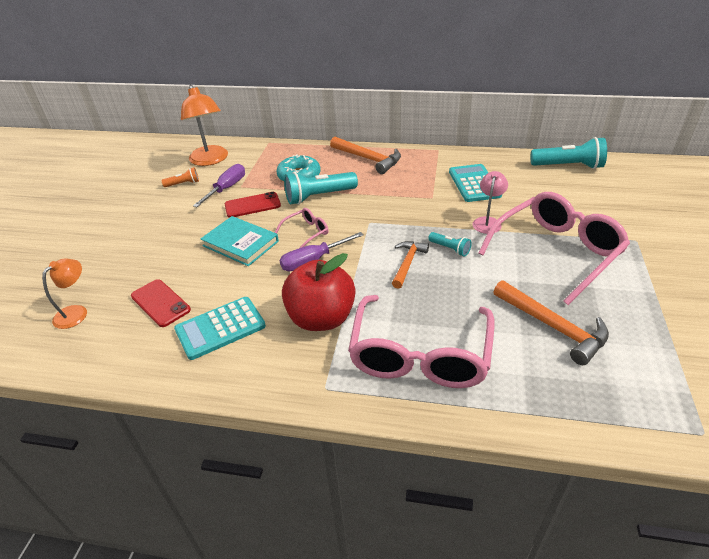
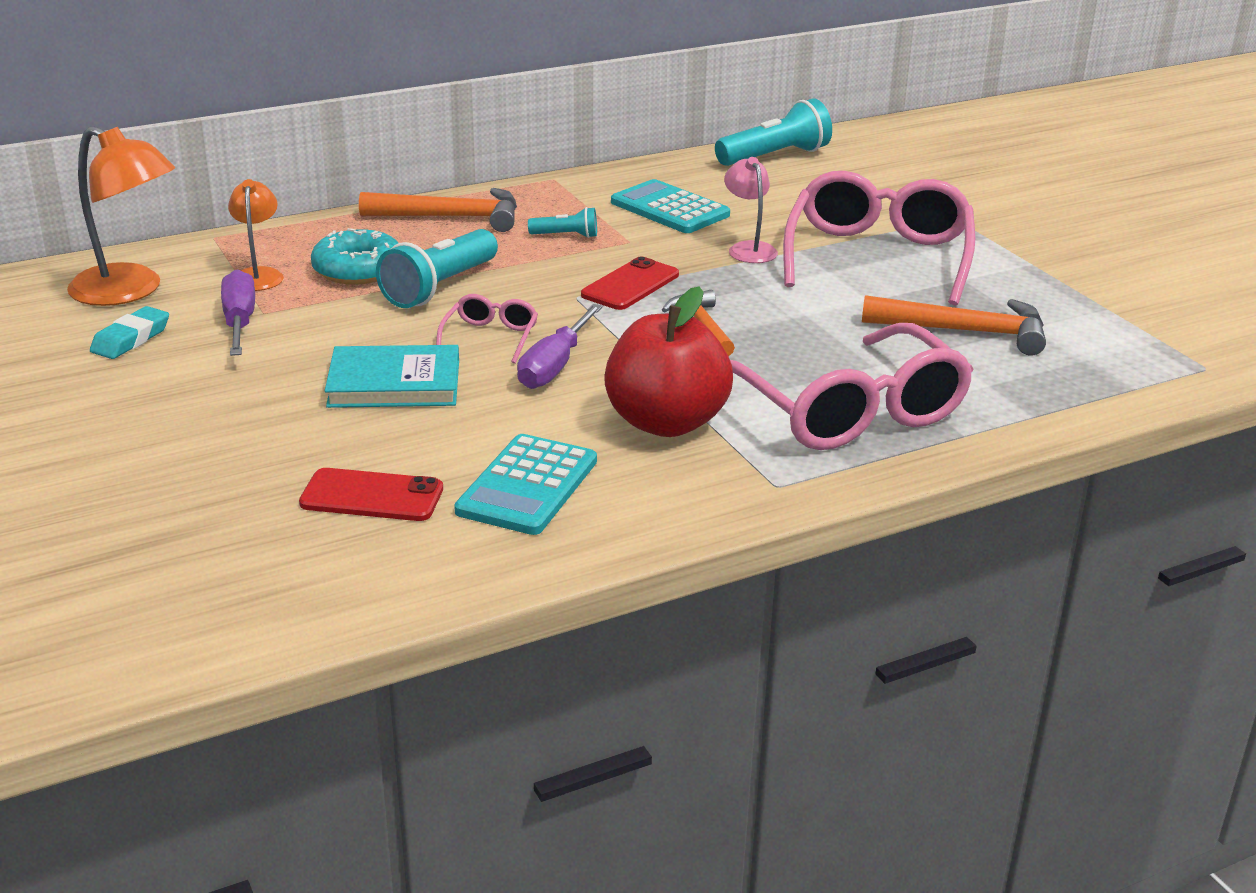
camera: 40 degrees left, 10 degrees down
orange lamp [42,259,87,329] -> orange lamp moved to [228,179,284,291]
orange flashlight [161,167,199,187] -> turquoise eraser [90,306,169,359]
red phone [225,192,281,218] -> red phone moved to [581,257,679,310]
turquoise flashlight [428,232,472,257] -> turquoise flashlight moved to [528,207,597,238]

